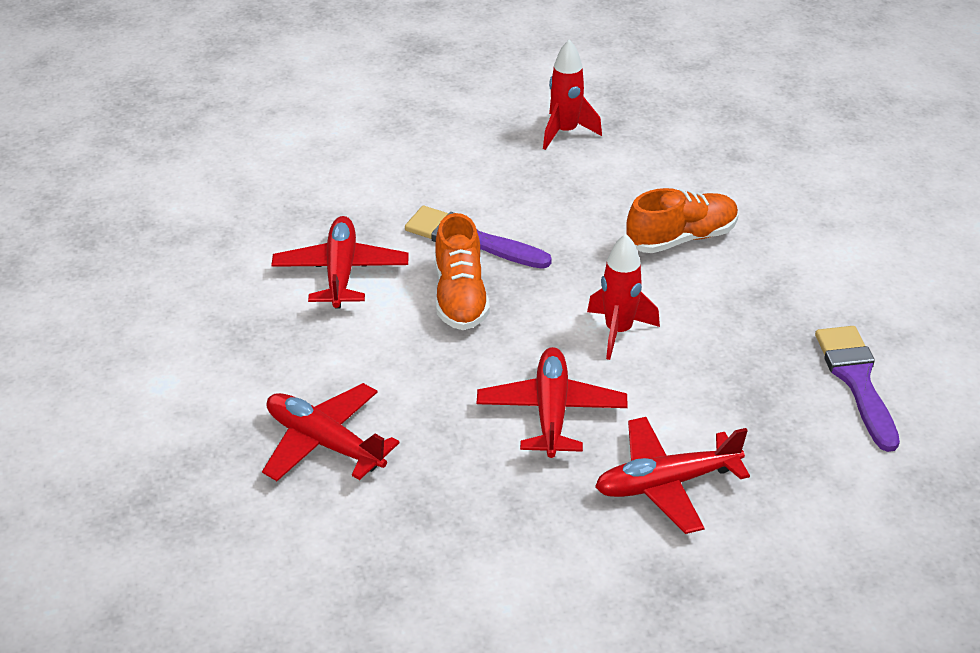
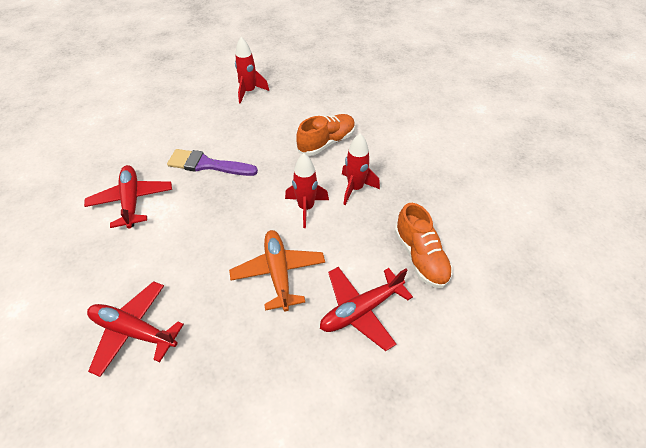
camera: 15 degrees left, 10 degrees up
orange shoe [435,213,490,330] -> orange shoe moved to [395,203,453,288]
red plane [477,347,628,458] -> orange plane [229,230,325,311]
purple brush [815,326,900,452] -> none
none -> red rocket [342,133,380,205]

